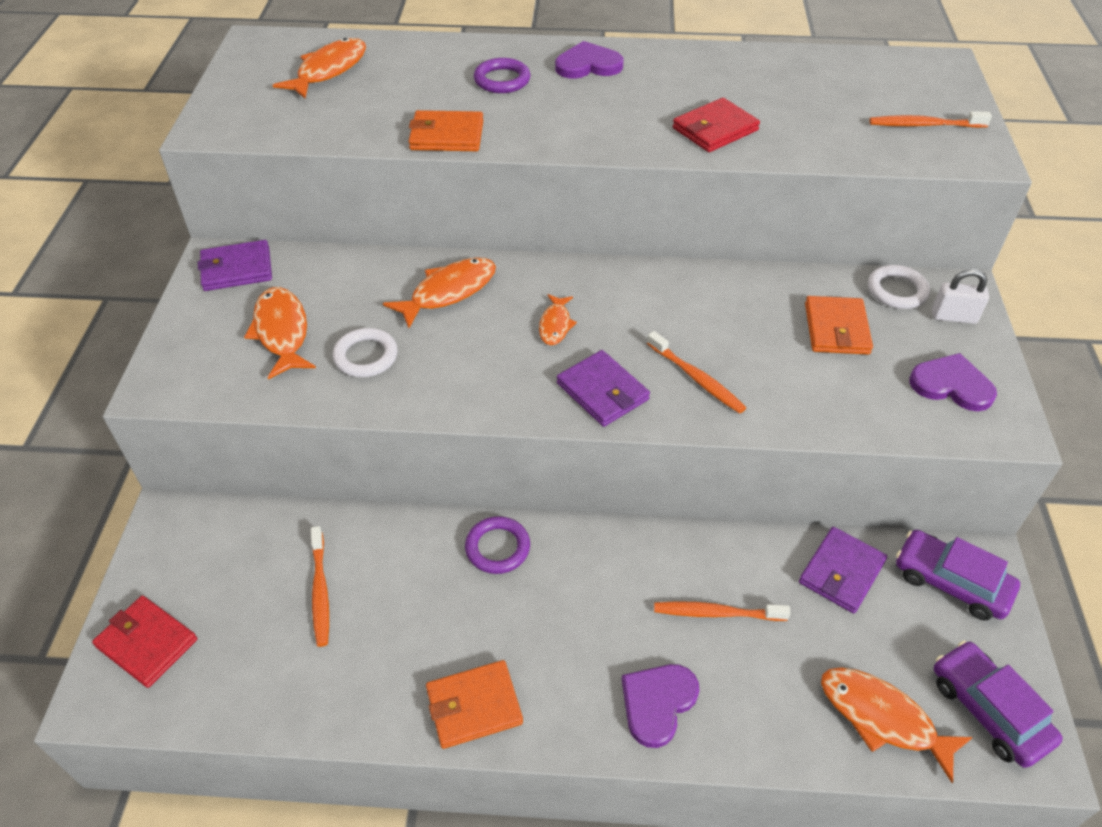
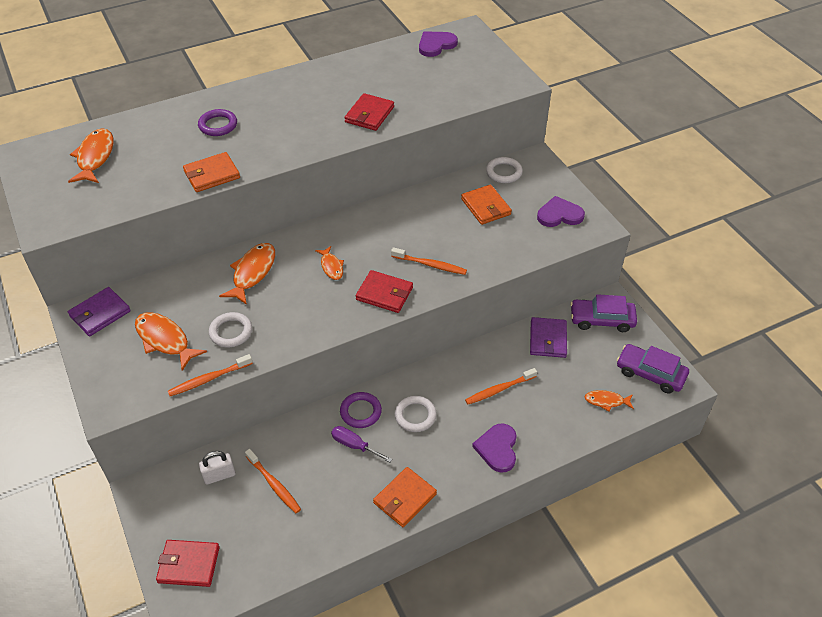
camera: 30 degrees left, 0 degrees up
purple heart [555,41,623,79] -> purple heart moved to [419,31,458,57]
purple wallet [557,350,650,427] -> red wallet [356,270,413,313]
orange fish [821,667,973,783] -> orange fish [585,390,634,411], size x0.59
orange toothbrush [869,111,992,128] -> orange toothbrush moved to [168,354,253,396]
white padlock [932,269,989,324] -> white padlock moved to [199,451,236,485]
none -> purple screwdriver [331,426,393,462]
none -> white ring [395,396,437,432]

